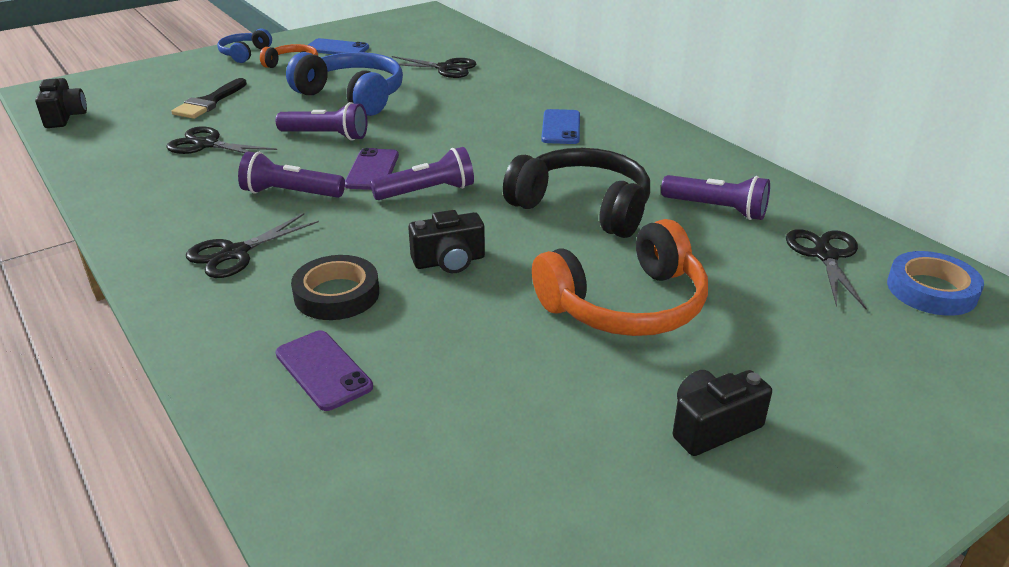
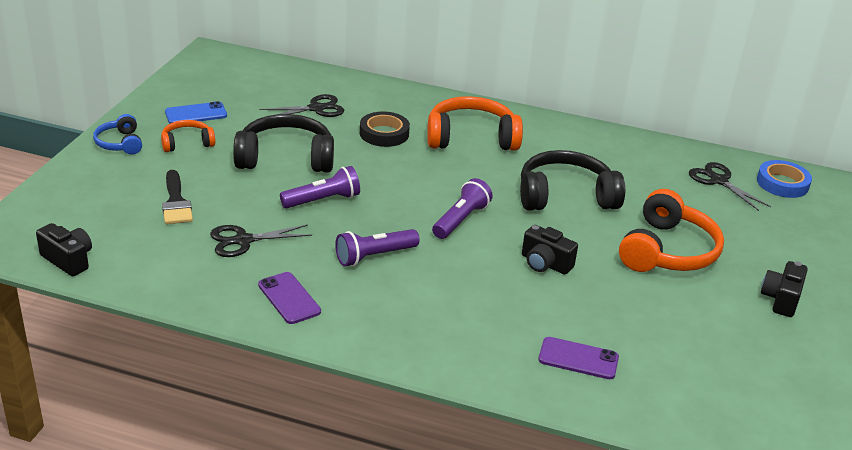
camera: 40 degrees left, 0 degrees up
black scissors [186,213,319,278] -> none
blue headphones [286,52,403,116] -> black headphones [233,114,334,173]
black tape [291,255,379,320] -> black tape moved to [360,111,410,147]
purple phone [345,148,399,190] -> purple phone moved to [258,272,321,324]
black camera [408,210,485,273] -> black camera turned 90 degrees clockwise [522,225,578,274]
blue phone [541,109,580,144] -> orange headphones [427,96,523,151]
purple flashlight [661,175,770,220] -> none

